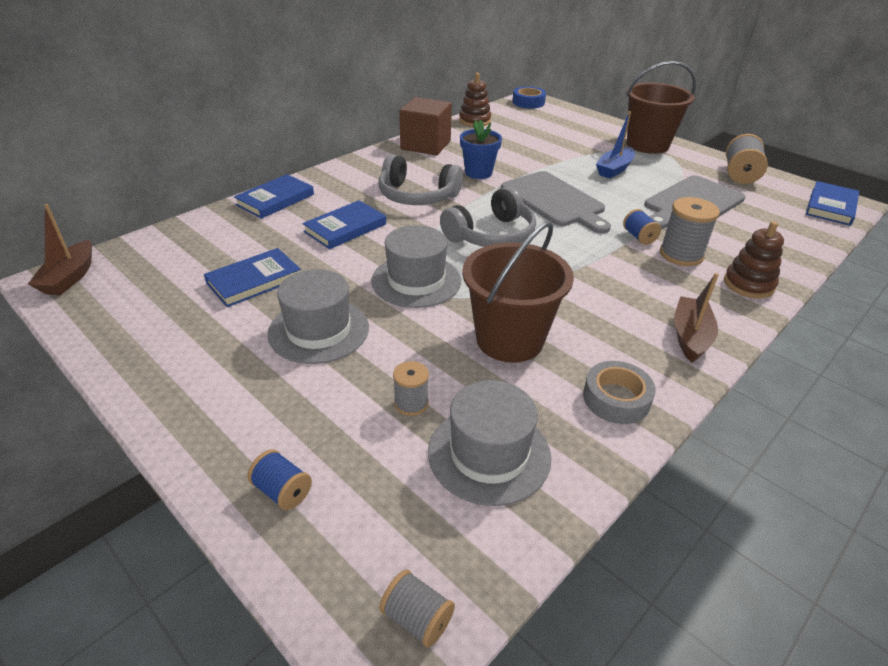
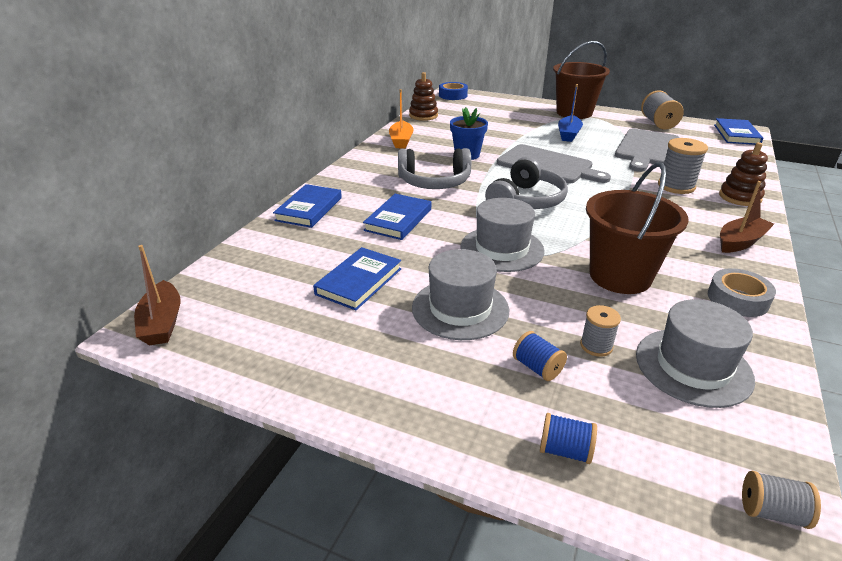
camera: 20 degrees left, 5 degrees down
brown cube [399,97,452,155] -> orange boat [389,89,414,148]
blue spool [623,209,661,245] -> blue spool moved to [513,331,567,381]
brown boat [674,273,719,363] -> brown boat turned 60 degrees clockwise [720,181,774,253]

